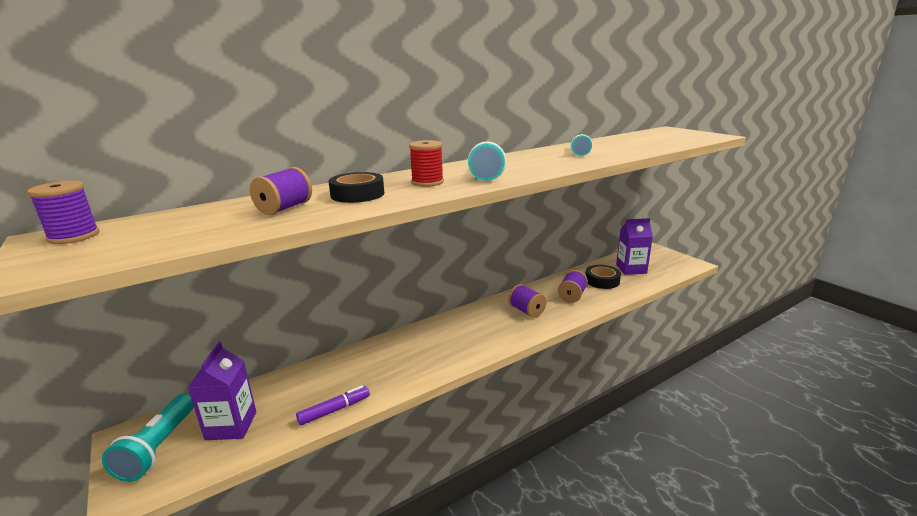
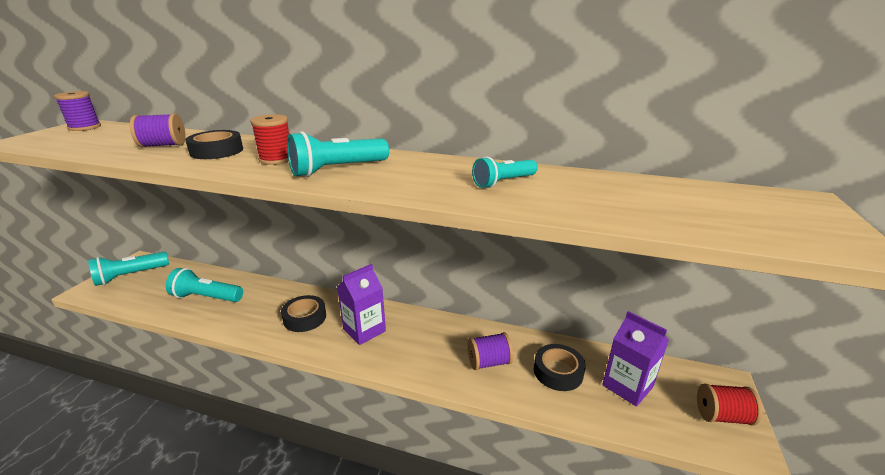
camera: 50 degrees right, 5 degrees up
purple carton [187,342,256,440] -> purple carton moved to [337,264,386,345]
purple marker [296,386,370,426] -> none
purple spool [508,284,547,318] -> none
none -> turquoise flashlight [166,268,243,302]
none -> black tape [281,295,326,332]
none -> red spool [697,384,762,426]

